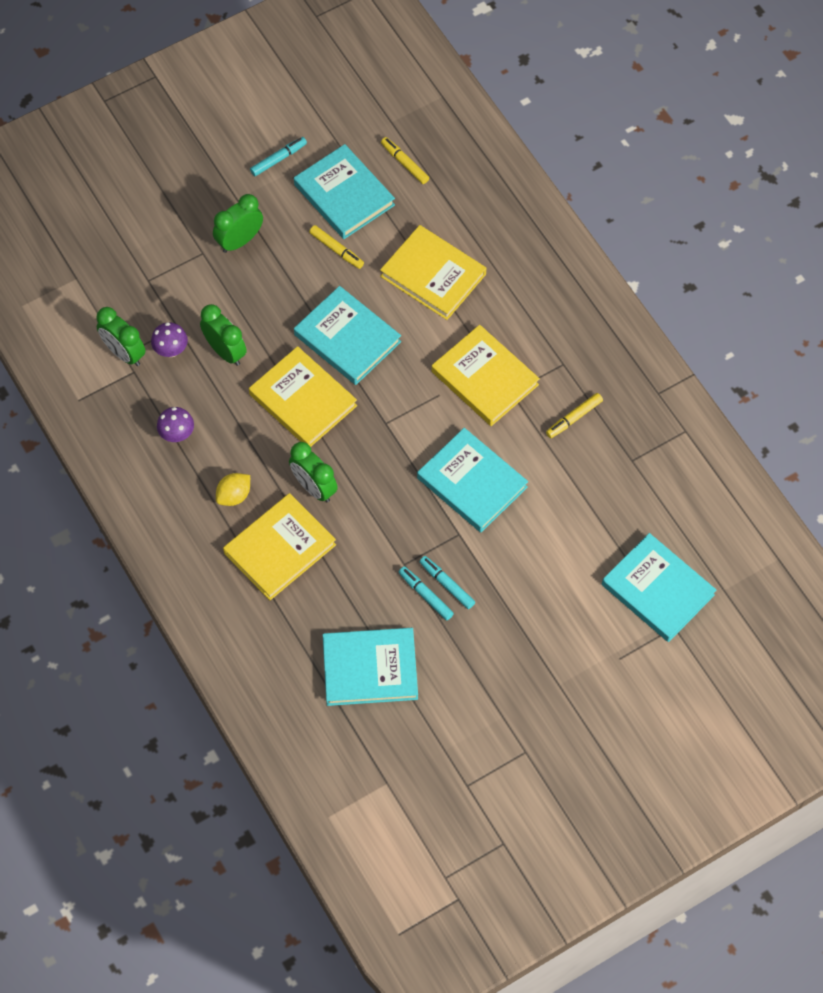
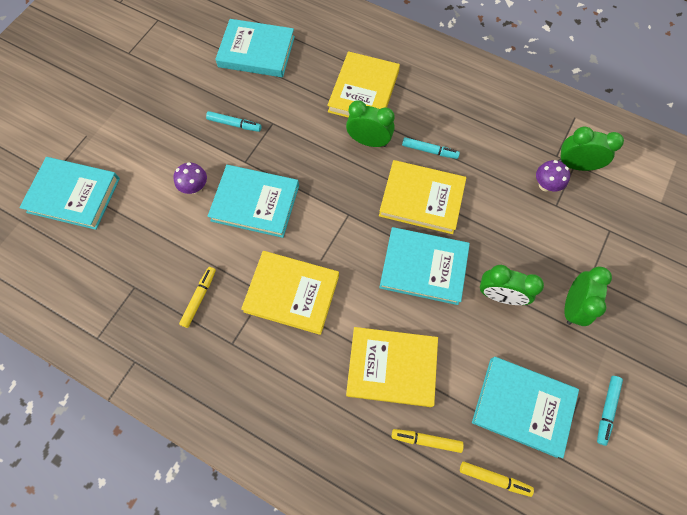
camera: 150 degrees right, 5 degrees up
purple mushroom [157,407,194,442] -> purple mushroom moved to [173,162,207,194]
green clock [200,304,247,366] -> green clock moved to [480,265,544,305]
yellow lemon [216,473,250,506] -> none
yellow marker [309,225,364,269] -> yellow marker moved to [392,429,464,453]
turquoise book [323,628,418,706] -> turquoise book turned 45 degrees clockwise [215,19,295,77]
turquoise marker [399,566,454,620] -> turquoise marker moved to [402,137,460,159]

